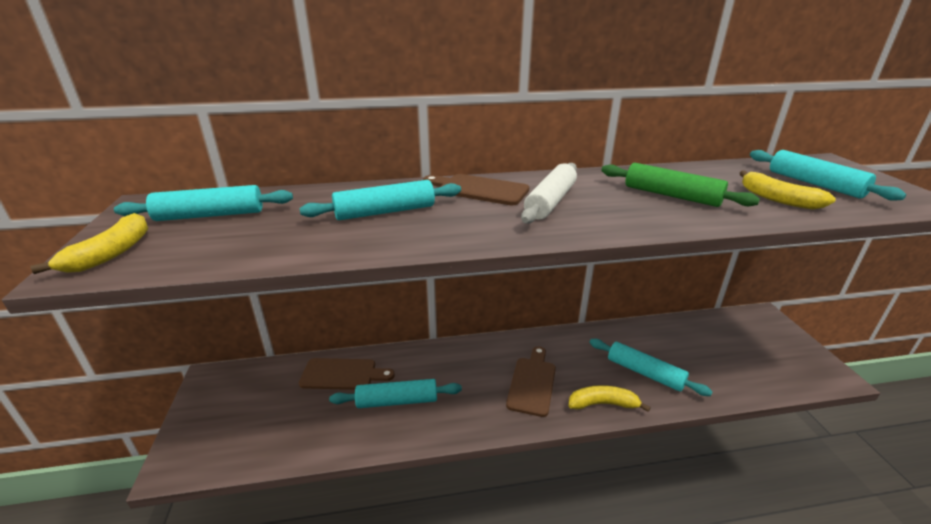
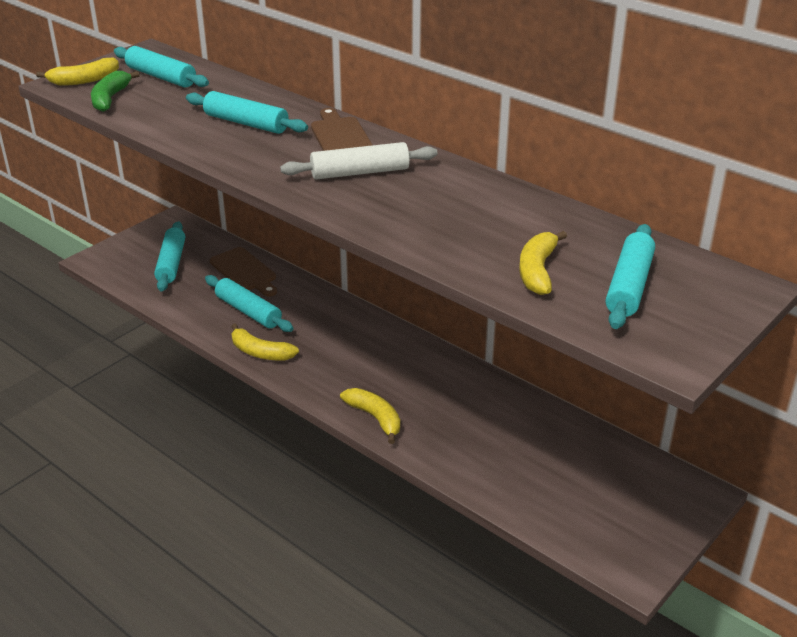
camera: 50 degrees right, 5 degrees up
brown cutting board [506,346,556,417] -> none
turquoise rolling pin [589,339,713,396] -> turquoise rolling pin moved to [154,221,185,292]
green rolling pin [601,163,760,207] -> none
none -> green banana [91,71,140,112]
none -> yellow banana [231,323,299,361]

